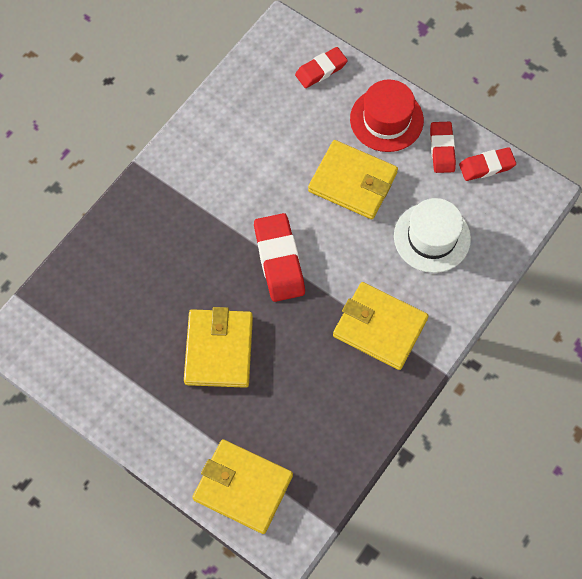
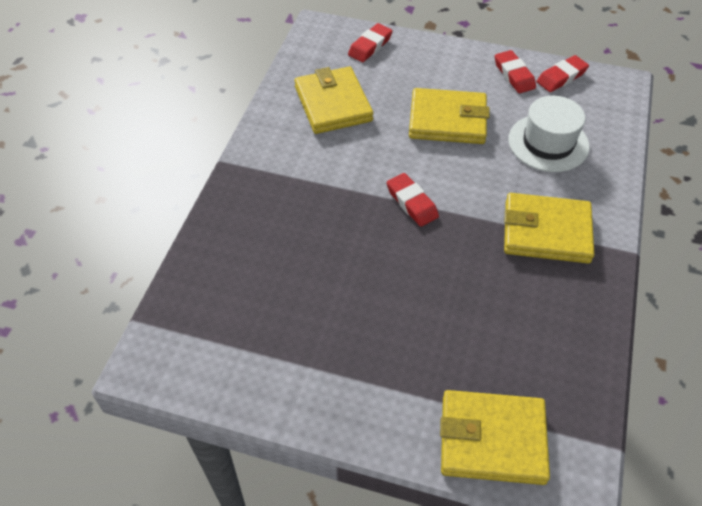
camera: 20 degrees left, 15 degrees down
yellow wallet [184,307,253,388] -> yellow wallet moved to [294,67,373,134]
red eraser [254,213,305,302] -> red eraser [386,173,439,227], size x0.64
red hat [350,79,424,152] -> none

